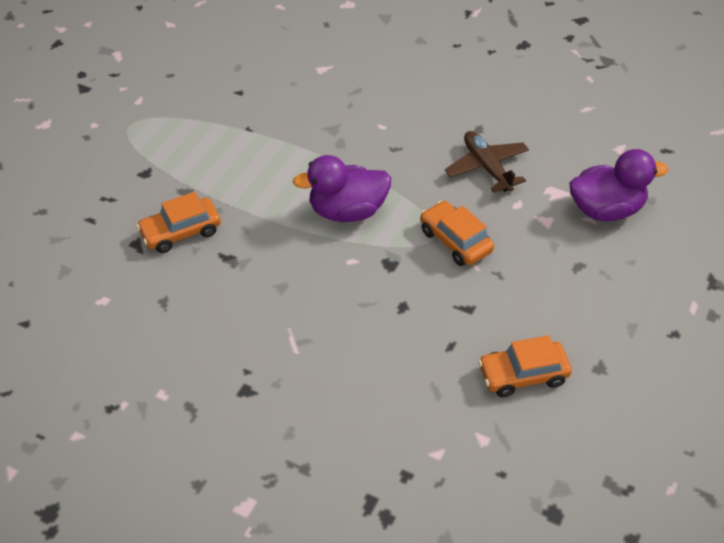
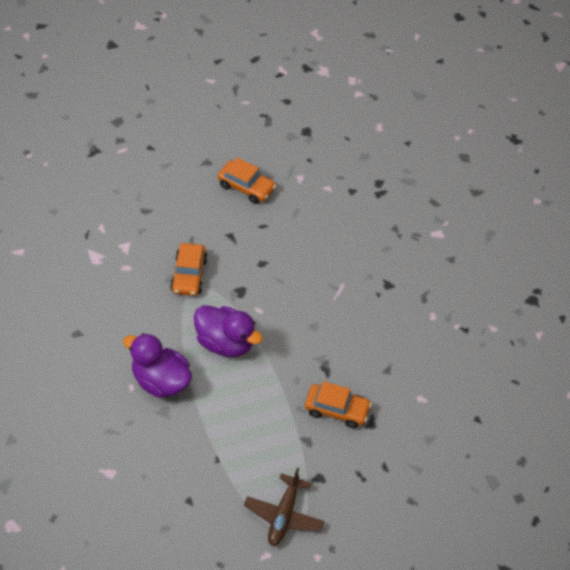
camera: 140 degrees left, 5 degrees up
brown plane [445,131,529,193] -> brown plane moved to [244,467,324,546]
purple duck [569,149,668,221] -> purple duck moved to [123,333,192,398]

